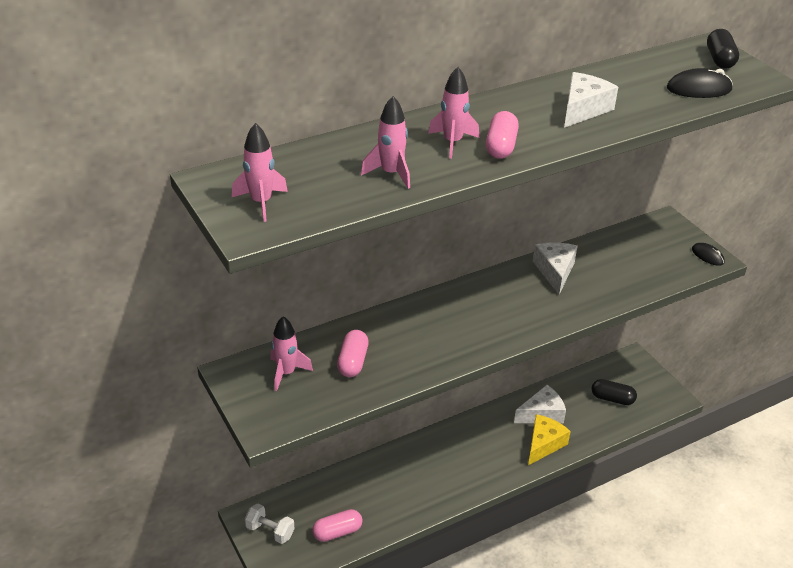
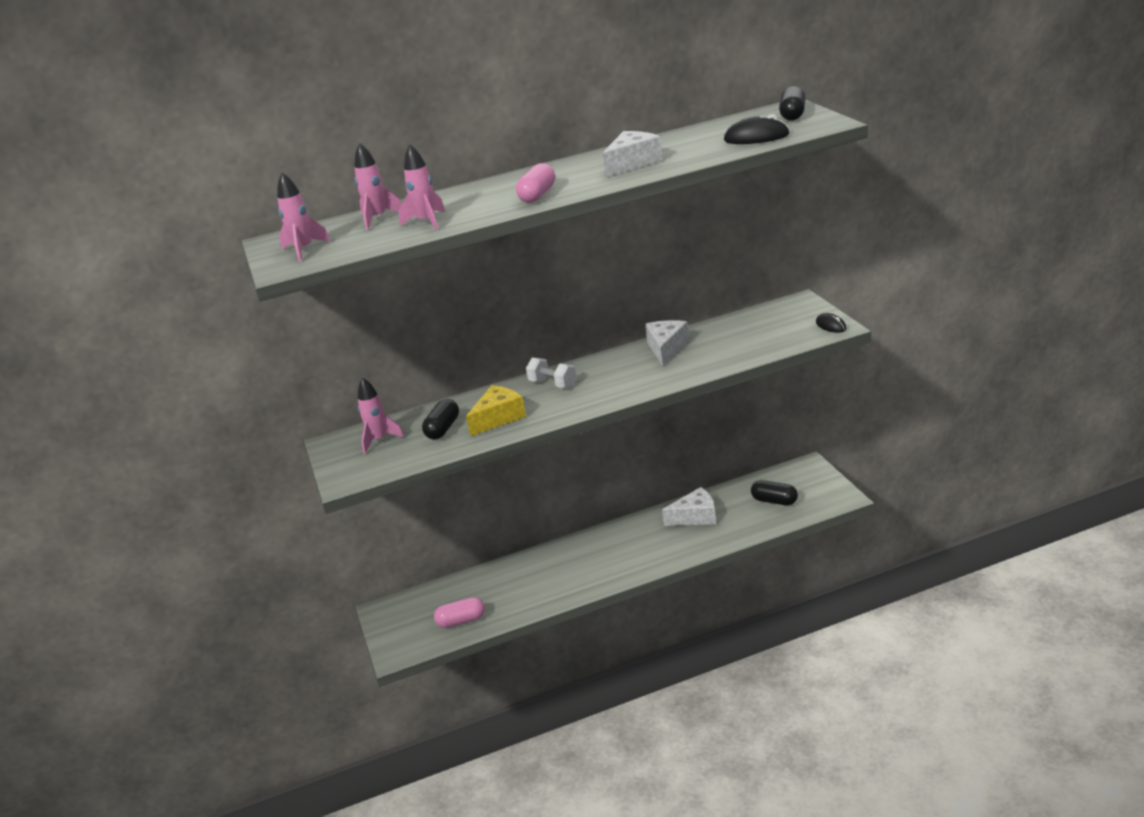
camera: 15 degrees right, 10 degrees down
white dumbbell [245,504,295,544] -> white dumbbell moved to [526,357,576,388]
pink capsule [337,330,369,377] -> black capsule [422,399,459,440]
pink rocket [428,67,479,159] -> pink rocket moved to [354,143,402,230]
yellow cheese [528,414,571,465] -> yellow cheese moved to [466,385,526,436]

